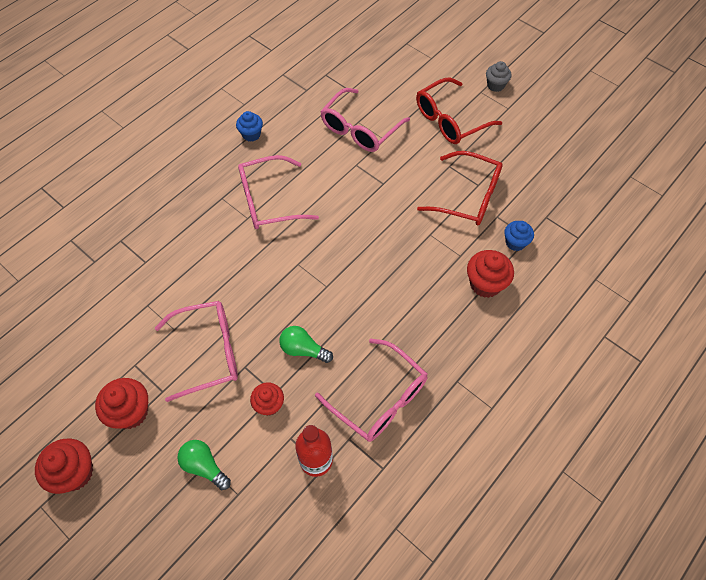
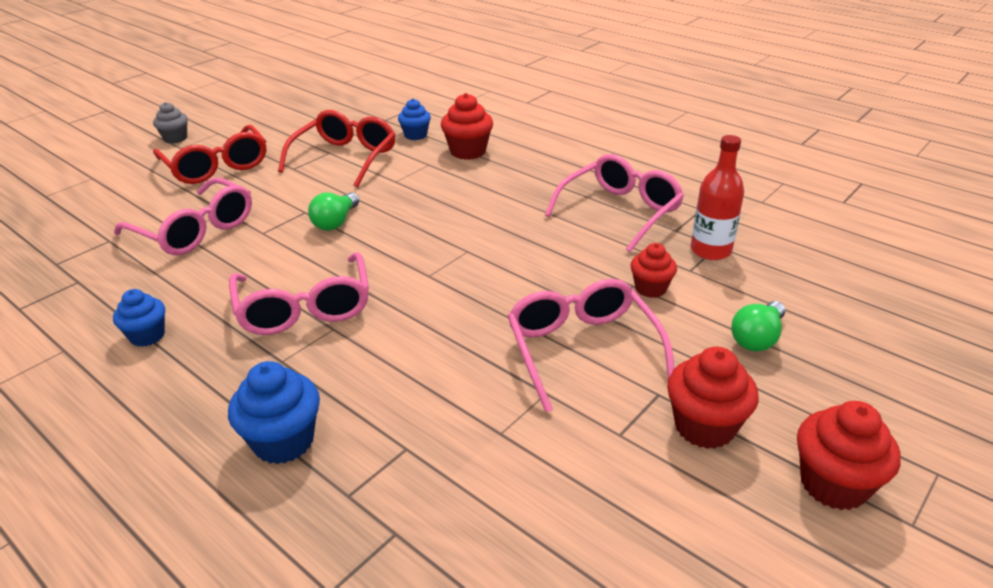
camera: 90 degrees left, 25 degrees down
green light bulb [279,326,333,363] -> green light bulb moved to [308,192,359,231]
none -> blue cupcake [228,361,320,464]

